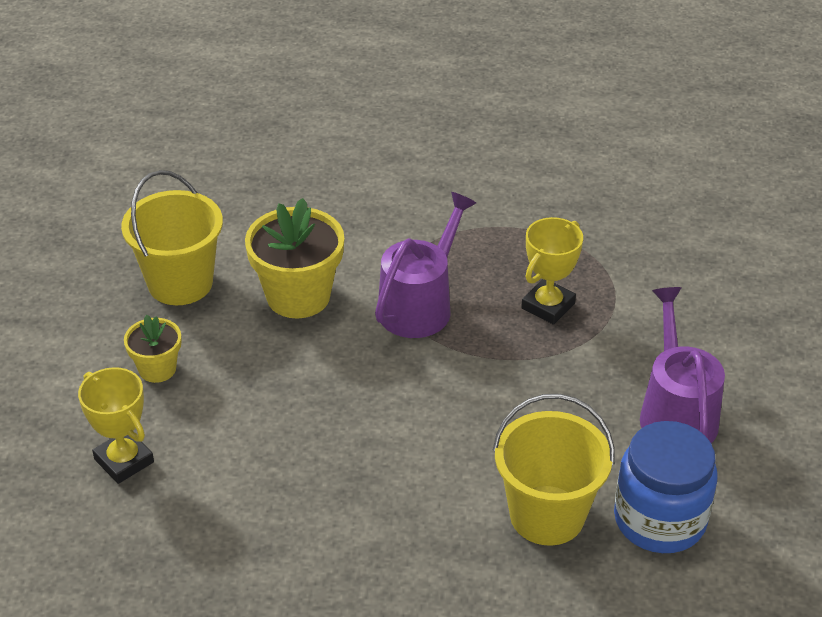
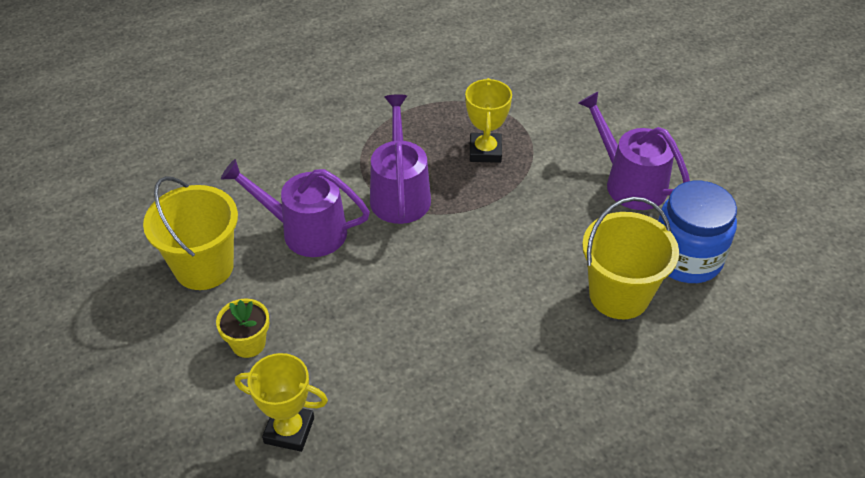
camera: 35 degrees left, 5 degrees up
yellow flower pot [245,198,344,319] -> purple watering can [221,159,370,257]

